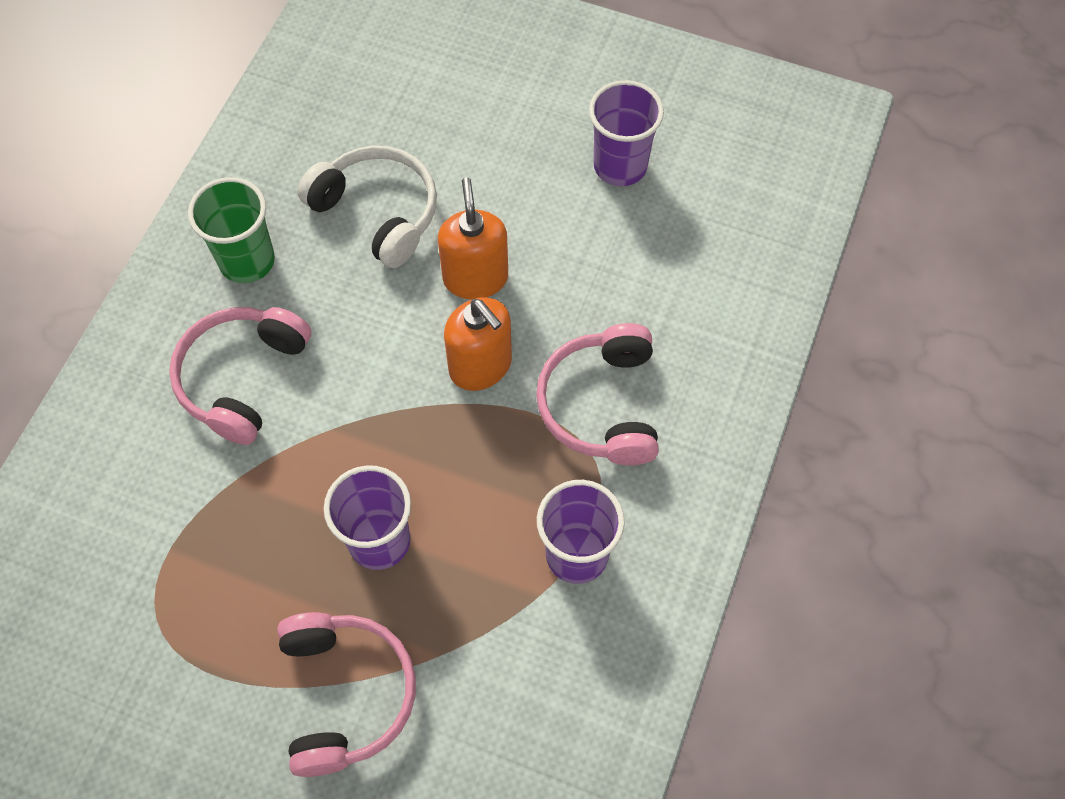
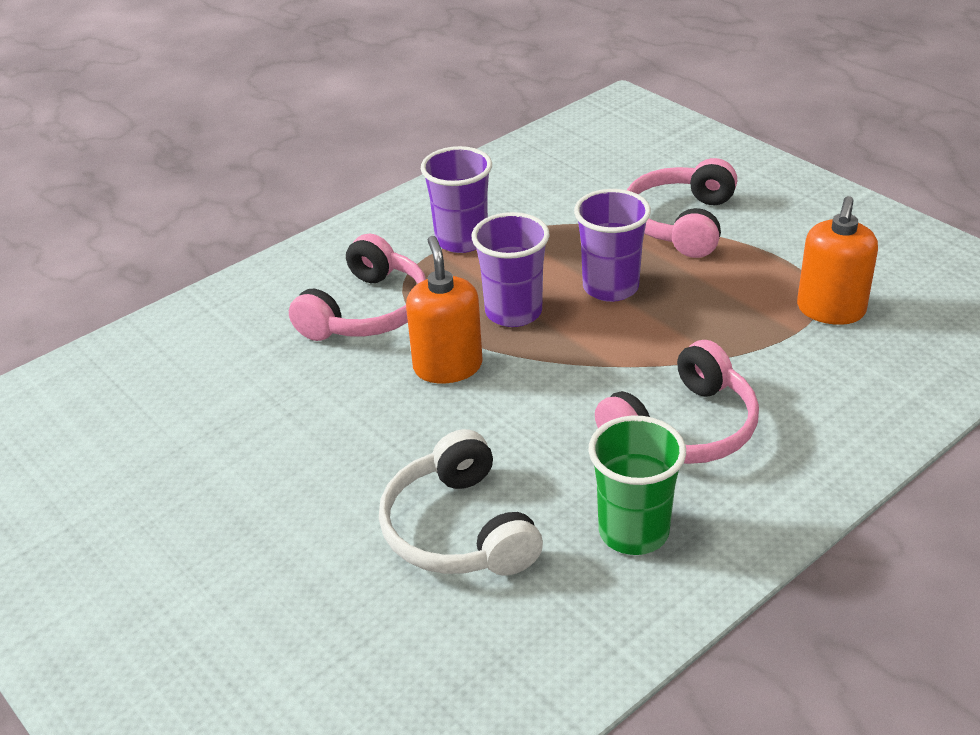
camera: 150 degrees left, 25 degrees down
orange soap dispenser [438,177,508,299] -> orange soap dispenser moved to [797,196,878,325]
purple cup [589,80,664,186] -> purple cup moved to [472,212,550,327]

